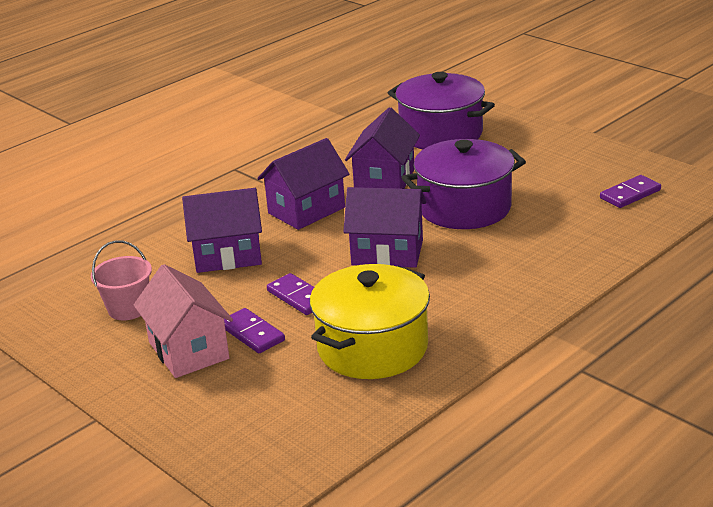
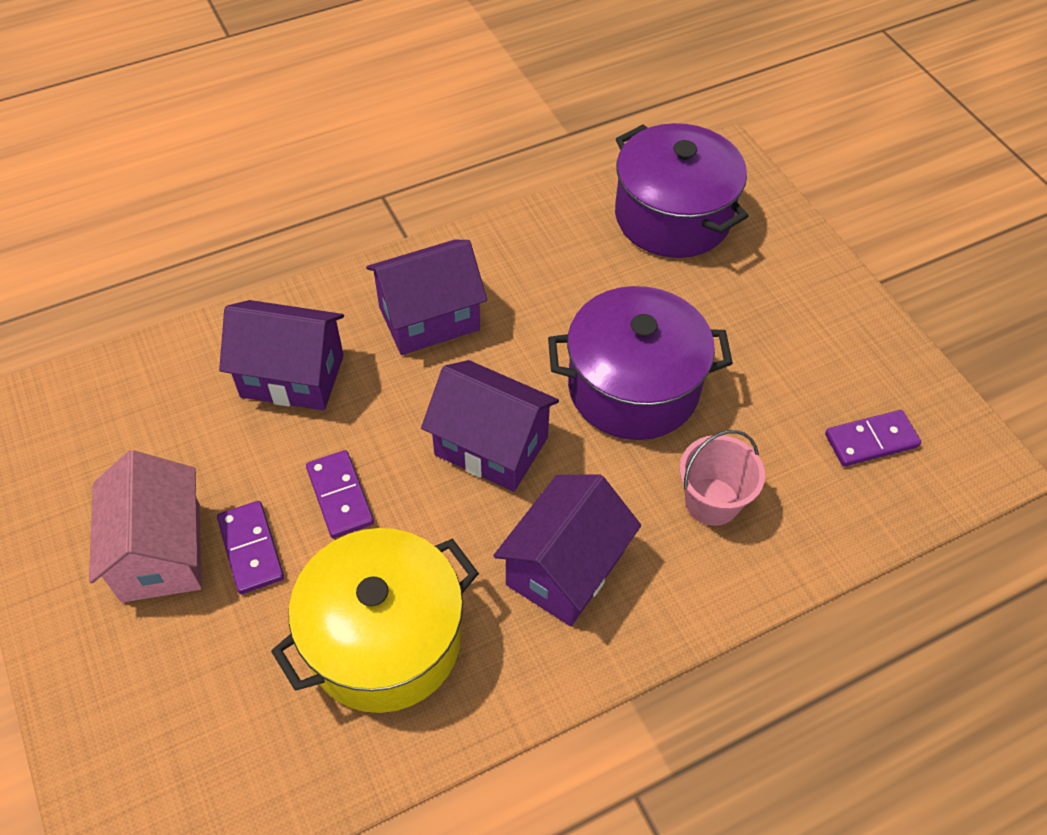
camera: 15 degrees right, 25 degrees up
pink bucket [91,240,152,320] -> pink bucket moved to [679,430,765,526]
purple house [345,107,420,189] -> purple house moved to [493,475,641,626]

